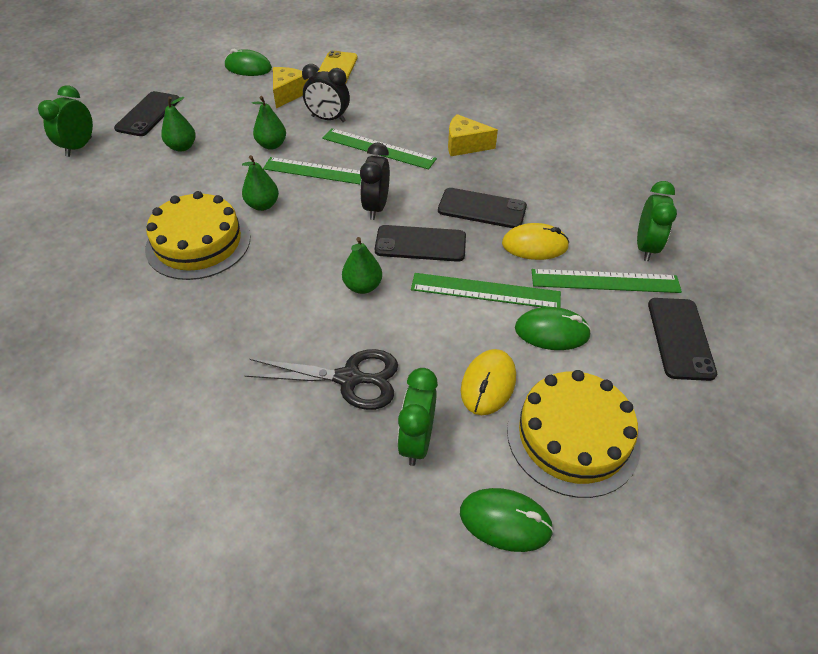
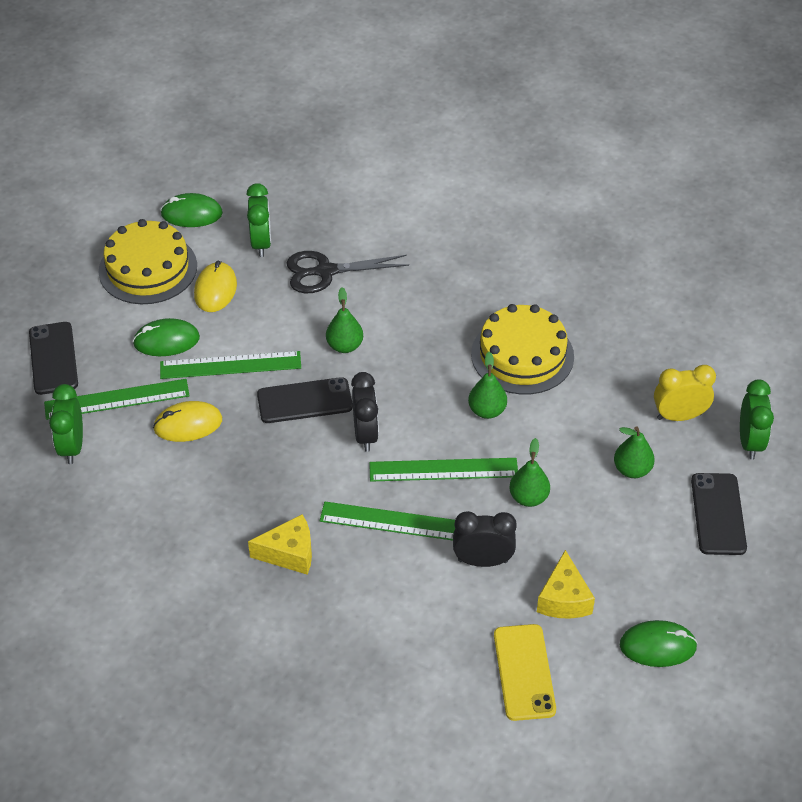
camera: 165 degrees right, 0 degrees up
black phone [438,188,527,228] -> none
none -> yellow clock [654,365,716,421]

